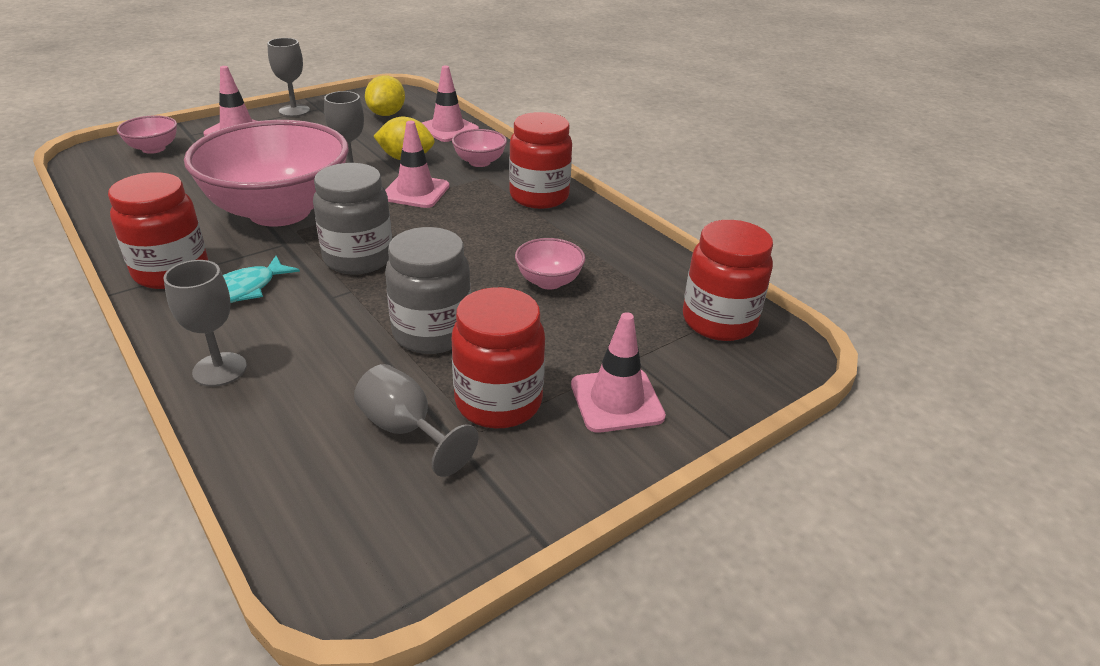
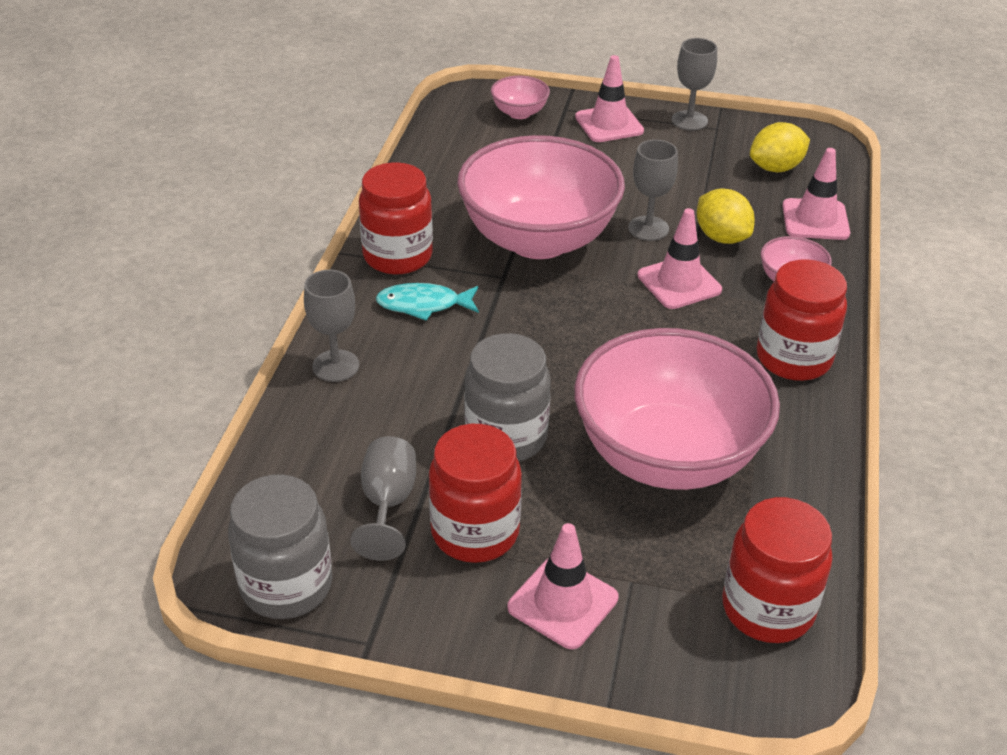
camera: 50 degrees right, 5 degrees up
grey jar [313,163,392,275] -> grey jar moved to [228,474,332,619]
pink bowl [515,238,585,290] -> pink bowl [574,328,780,490], size x2.41

